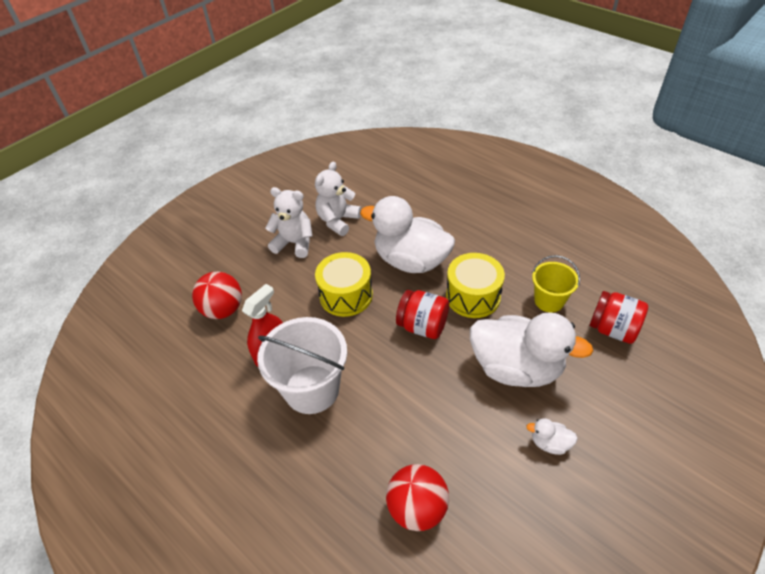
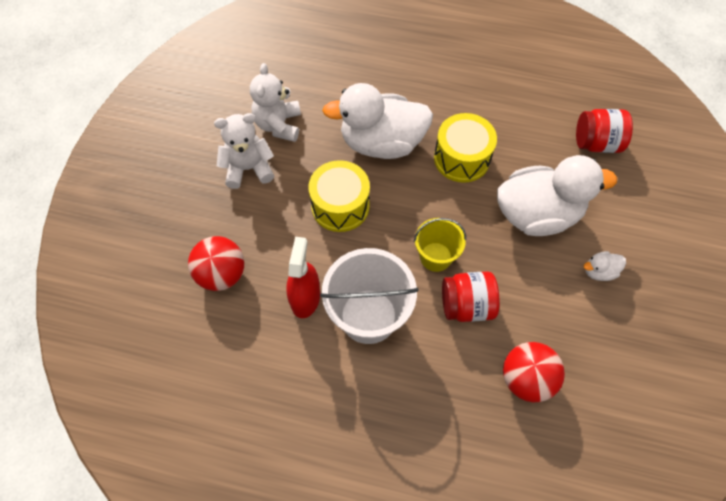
camera: 30 degrees left, 15 degrees up
red jar [396,290,449,339] -> red jar moved to [442,272,500,322]
yellow bucket [532,255,580,313] -> yellow bucket moved to [414,218,466,272]

